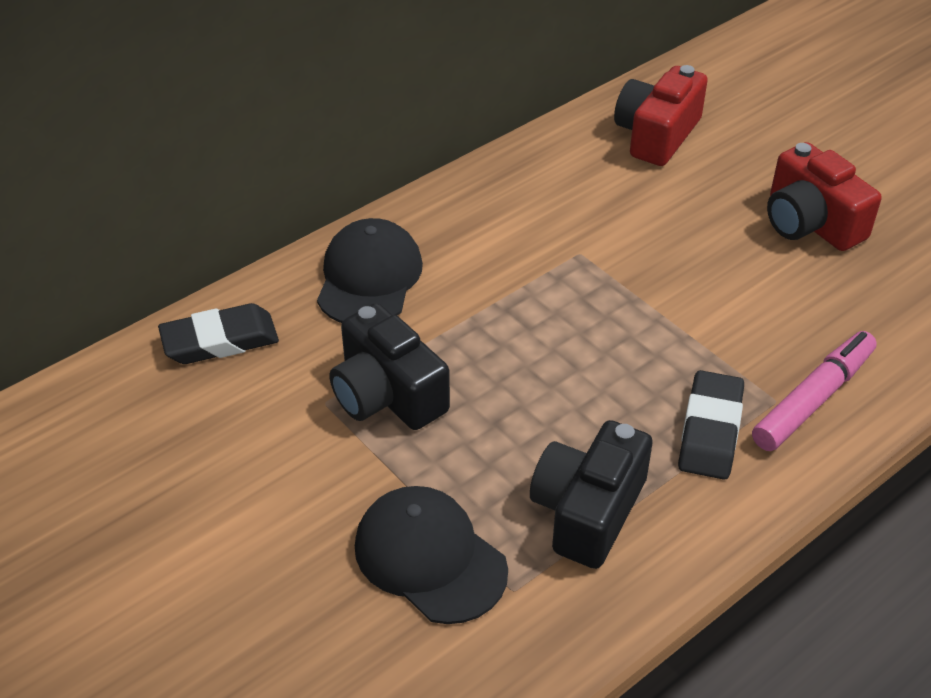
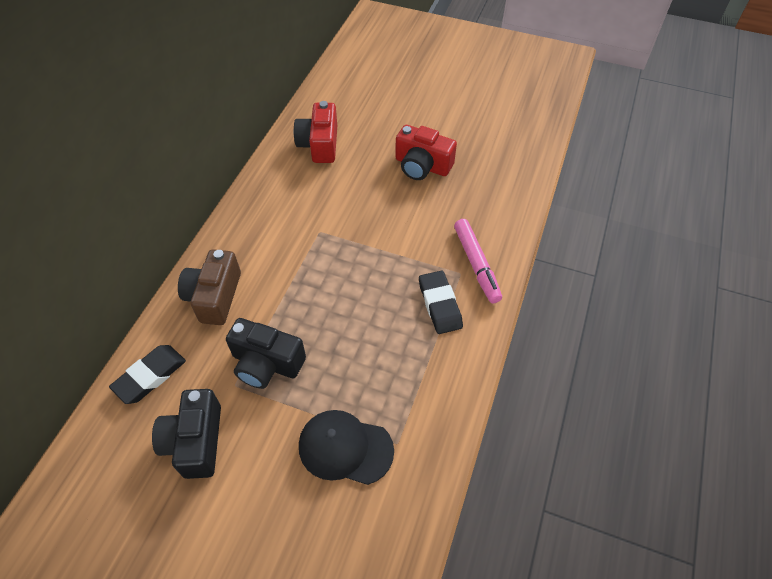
camera: 30 degrees left, 10 degrees up
black cap [317,218,423,323] -> brown camera [178,249,241,325]
black camera [530,420,653,569] -> black camera moved to [152,389,221,479]
pink marker [752,331,877,451] -> pink marker turned 150 degrees clockwise [454,219,502,303]

